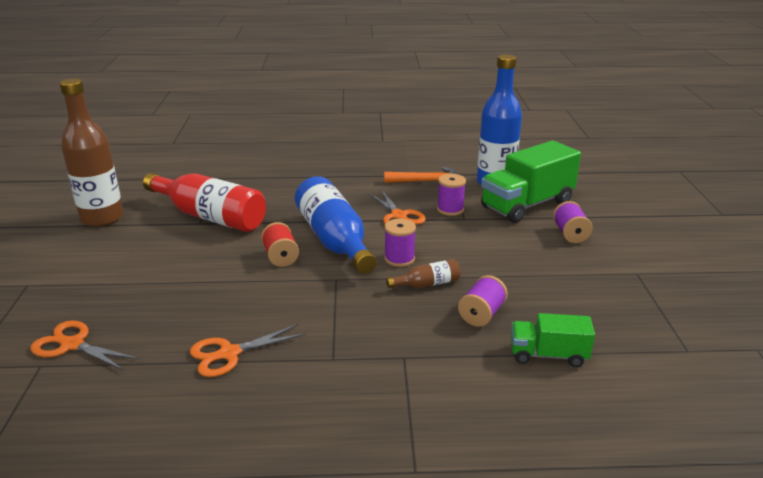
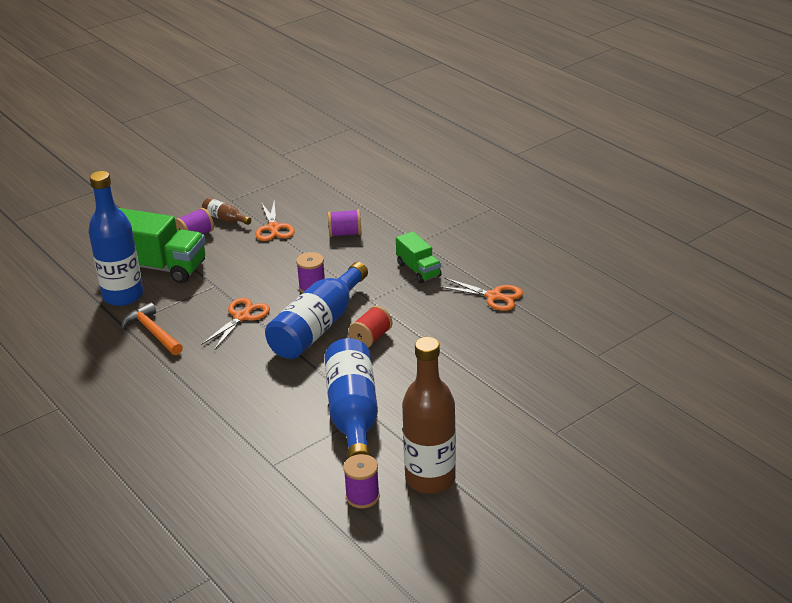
camera: 125 degrees left, 5 degrees up
orange scissors [31,321,139,371] -> orange scissors moved to [255,201,295,241]
red bottle [143,173,266,232] -> blue bottle [324,338,378,458]
brown bottle [386,259,461,288] -> brown bottle moved to [202,197,251,225]
purple spool [437,174,466,216] -> purple spool moved to [343,454,380,508]
green truck [511,313,595,367] -> green truck moved to [396,231,442,283]

